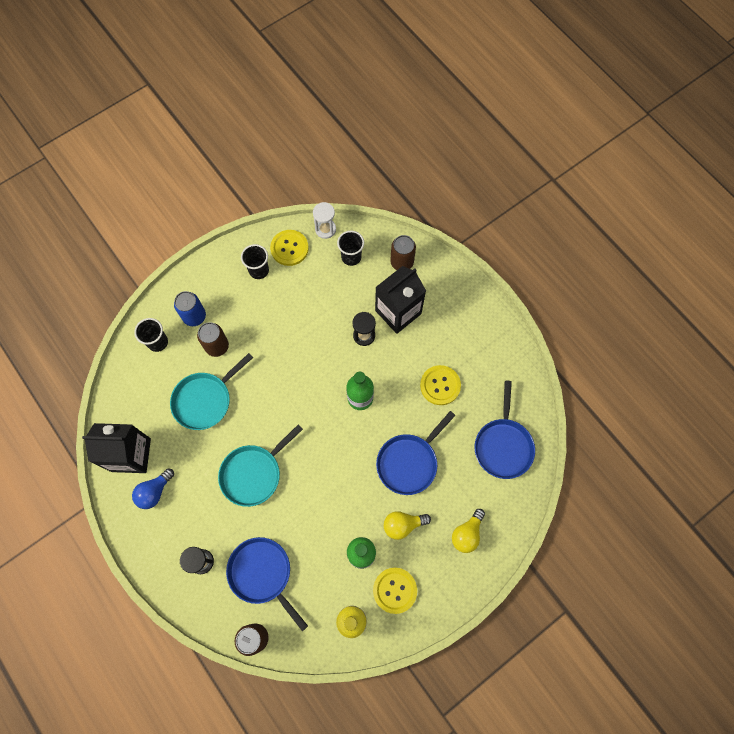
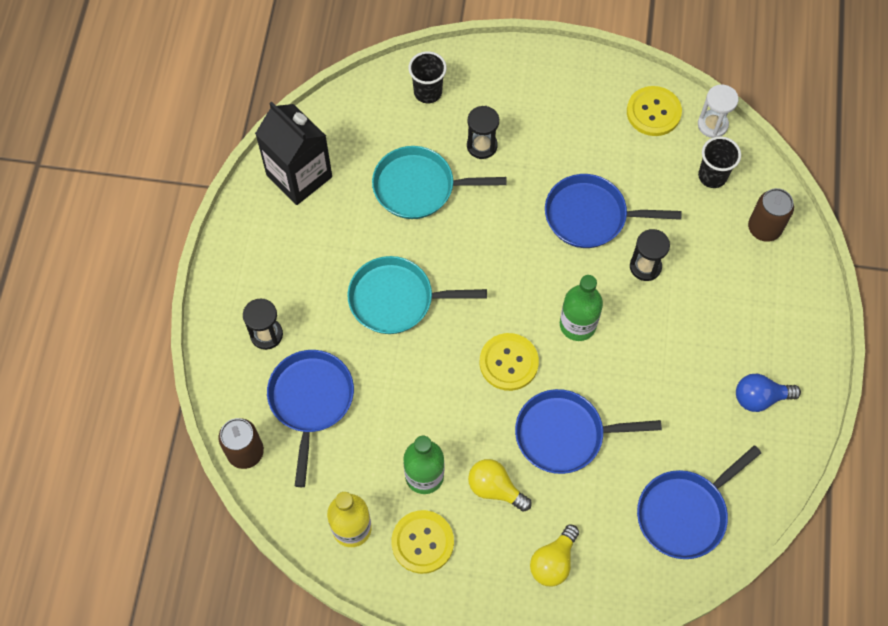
camera: 45 degrees right, 5 degrees down
blue light bulb [132,469,174,509] -> blue light bulb moved to [736,374,801,412]
blue can [174,291,206,326] -> none
brown can [197,322,229,357] -> black hourglass [467,106,499,159]
black cup [241,244,269,279] -> none
black carton [375,266,426,334] -> none
yellow button [420,365,461,405] -> yellow button moved to [480,333,539,391]
yellow light bulb [452,509,485,553] -> yellow light bulb turned 45 degrees counterclockwise [530,525,579,586]
none -> blue pan [545,174,682,248]

